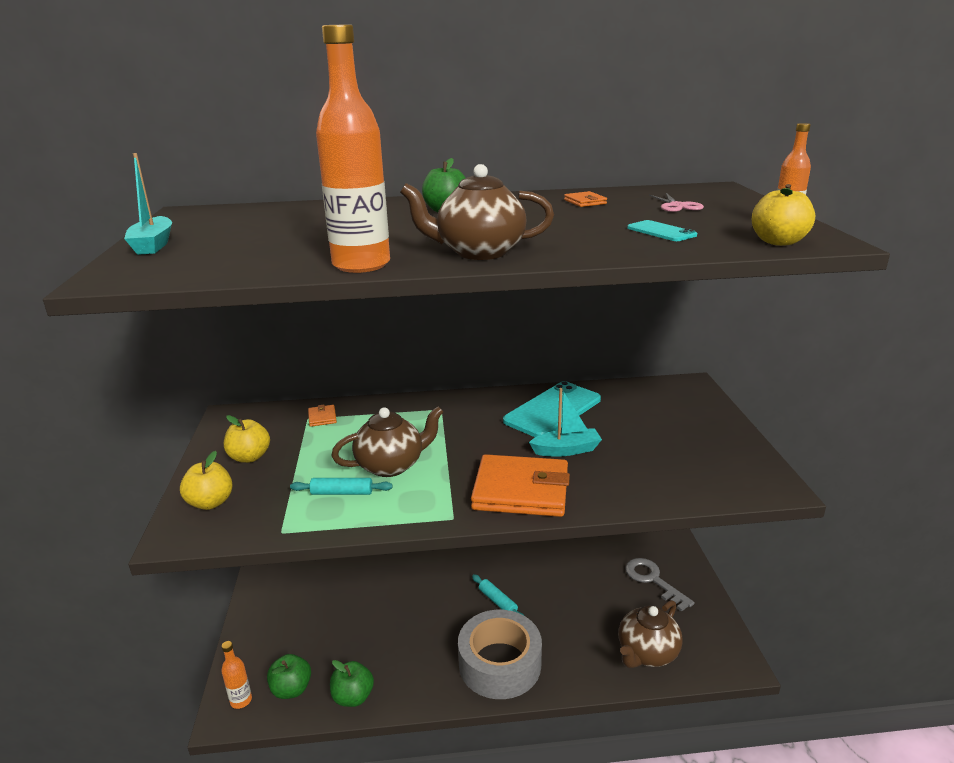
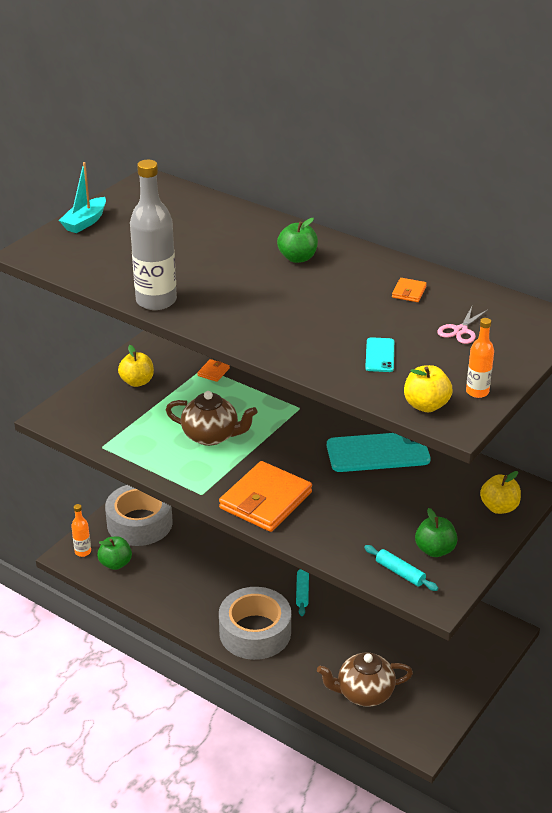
camera: 40 degrees right, 10 degrees up
yellow apple [180,451,233,510] -> yellow apple moved to [480,471,521,514]
turquoise rolling pin [290,478,393,495] -> turquoise rolling pin moved to [364,545,438,591]
orange bottle [316,24,390,273] -> grey bottle [130,160,177,310]
green apple [330,660,374,707] -> green apple moved to [415,508,458,557]
brown teapot [400,164,554,260] -> none
orange wallet [471,454,570,517] -> orange wallet turned 75 degrees clockwise [219,461,312,532]
turquoise boat [529,388,602,457] -> none
grey key [625,558,695,612] -> none
none -> grey tape [105,485,173,546]

